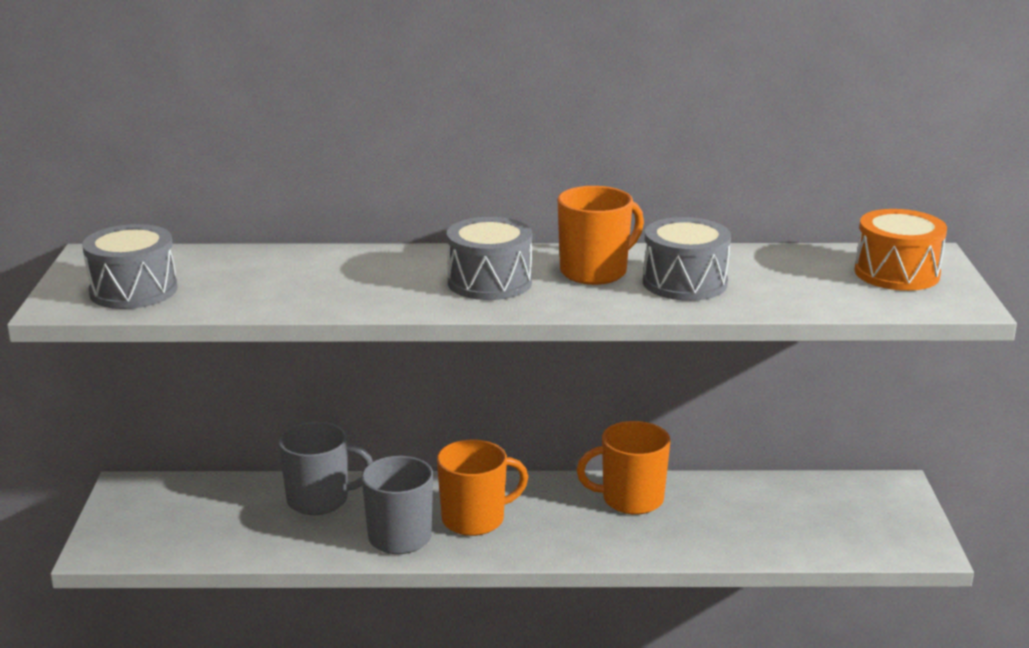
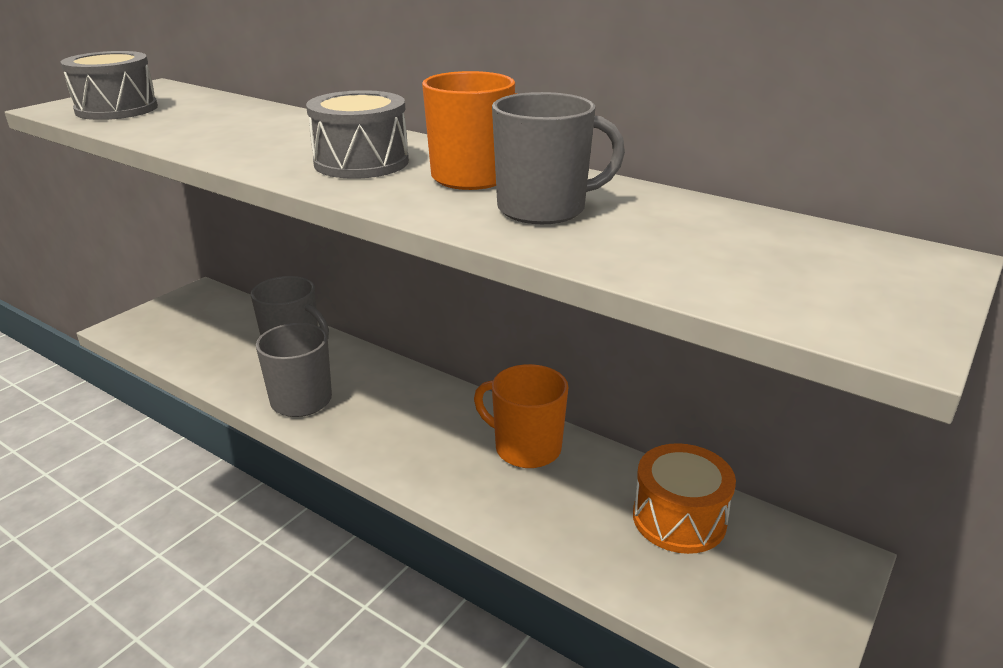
camera: 35 degrees right, 5 degrees up
orange mug [437,440,528,536] -> none
grey drum [643,217,731,301] -> grey mug [492,92,625,224]
orange drum [855,209,947,291] -> orange drum moved to [633,443,736,554]

